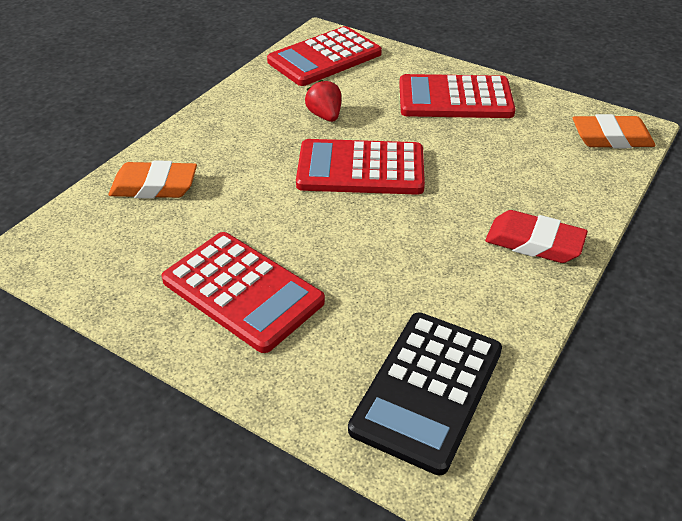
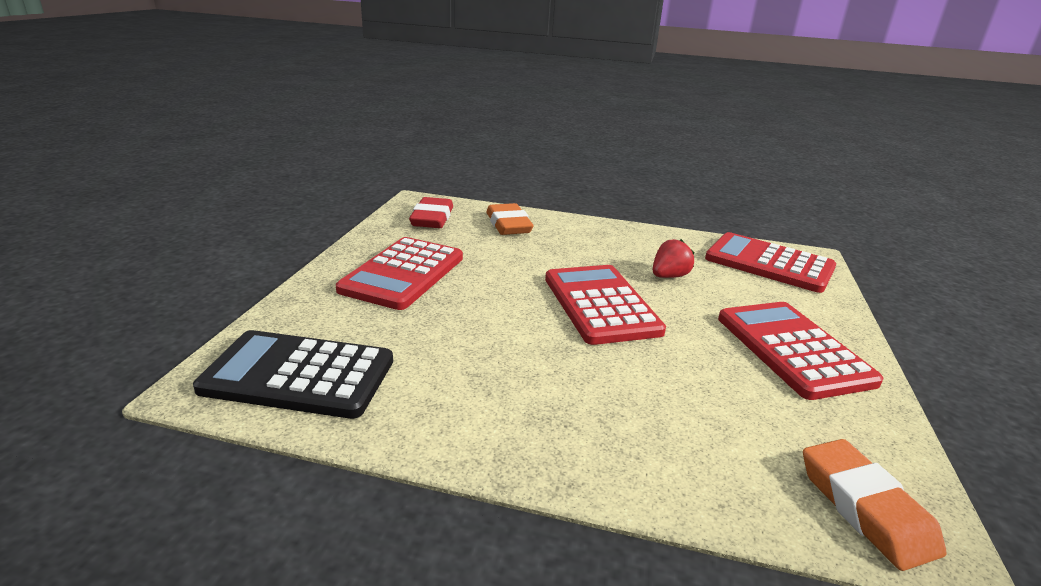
camera: 70 degrees right, 15 degrees down
red eraser [485,210,588,263] -> red eraser moved to [409,197,453,228]

